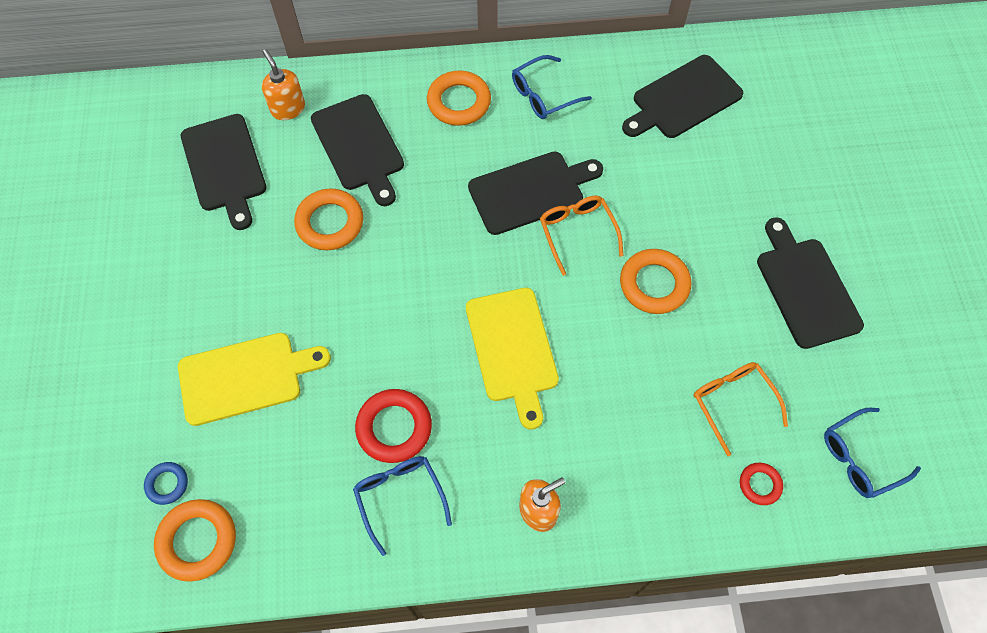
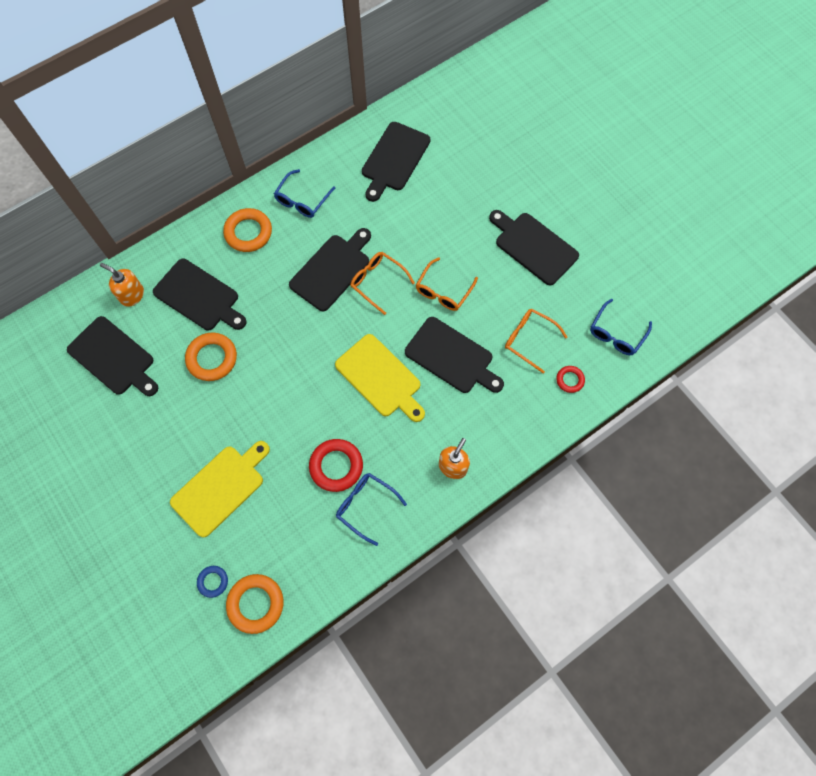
camera: 30 degrees left, 5 degrees up
orange ring [620,249,691,314] -> orange glasses [416,257,478,311]
none -> black cutting board [405,317,504,393]

